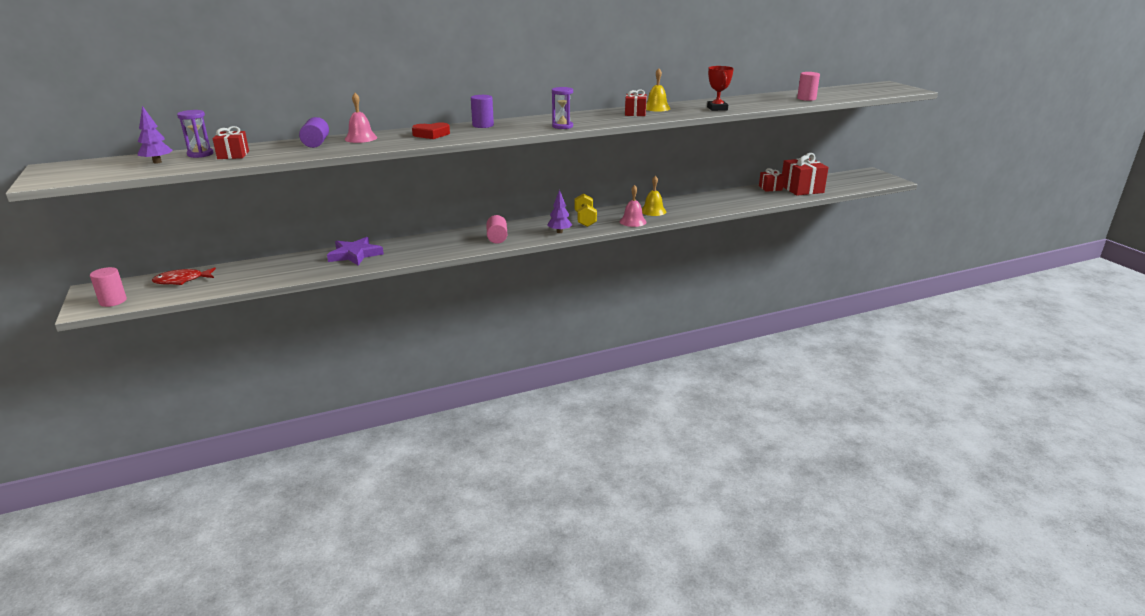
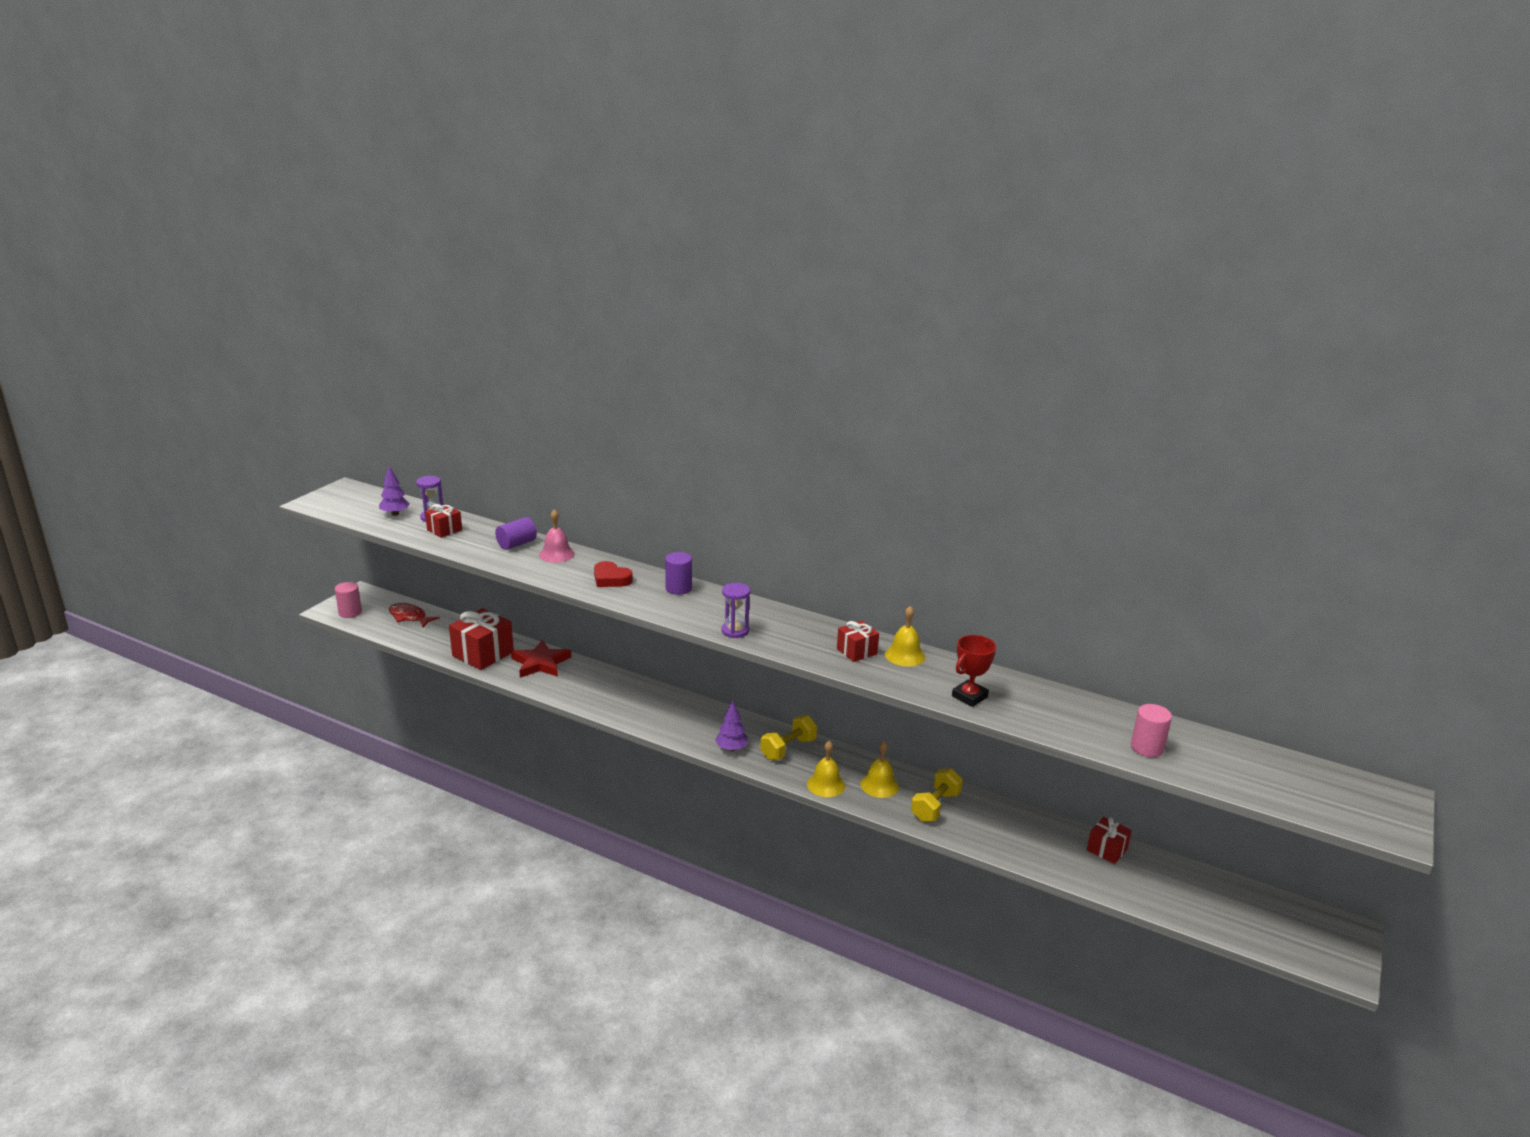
camera: 50 degrees right, 0 degrees up
purple star [327,237,384,266] -> red star [511,640,571,678]
pink cylinder [487,215,507,244] -> none
pink bell [620,185,647,227] -> yellow bell [807,741,845,797]
red gift [782,153,829,196] -> red gift moved to [449,608,514,670]
none -> yellow dumbbell [911,768,963,822]

